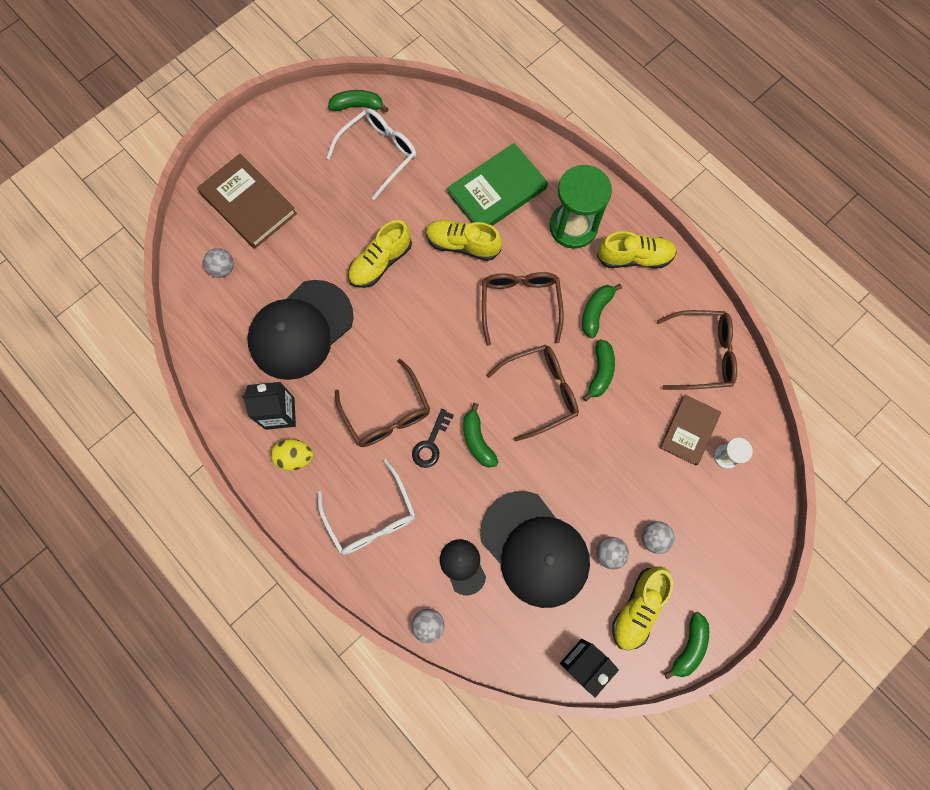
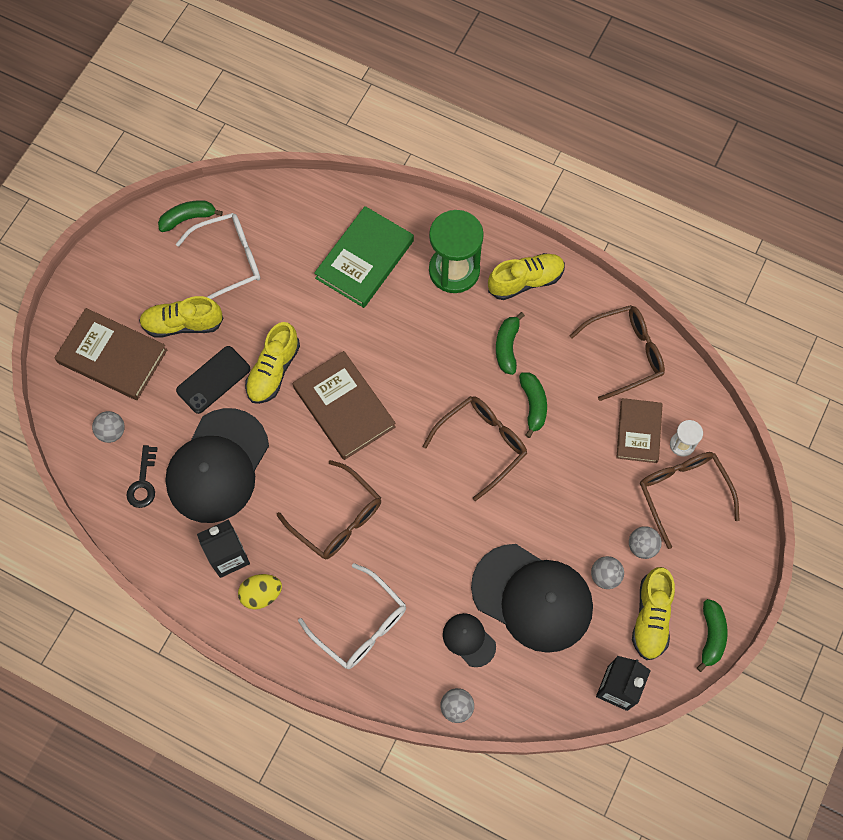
camera: 20 degrees left, 5 degrees down
white glasses [327,108,416,200] -> white glasses turned 45 degrees clockwise [176,213,260,299]
black key [412,409,454,468] -> black key moved to [127,445,157,508]
yellow shoe [426,220,502,261] -> yellow shoe moved to [139,296,224,338]
green banana [463,403,499,468] -> none
brown glasses [482,272,564,346] -> brown glasses moved to [640,452,739,549]
none -> black phone [176,346,250,414]
none -> brown book [293,351,396,460]

